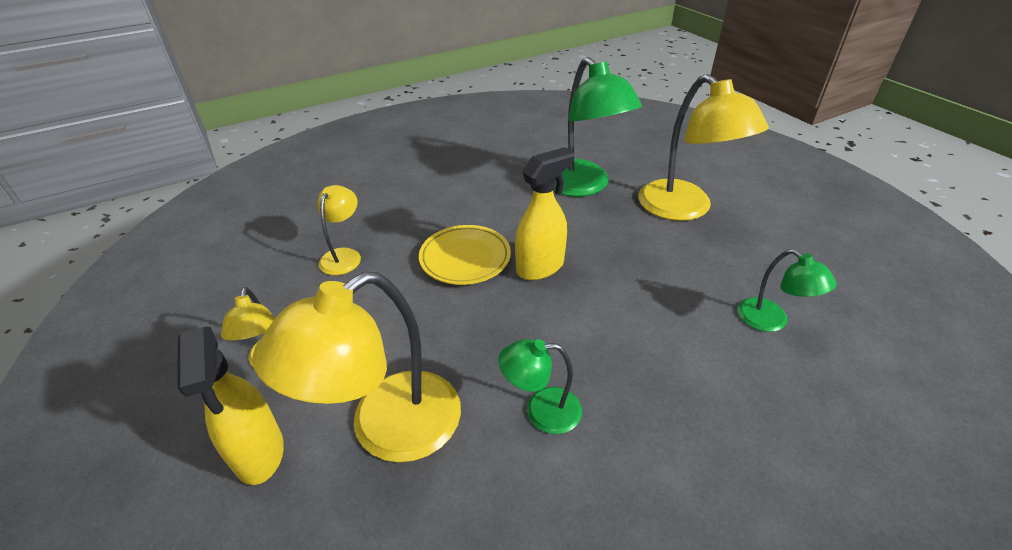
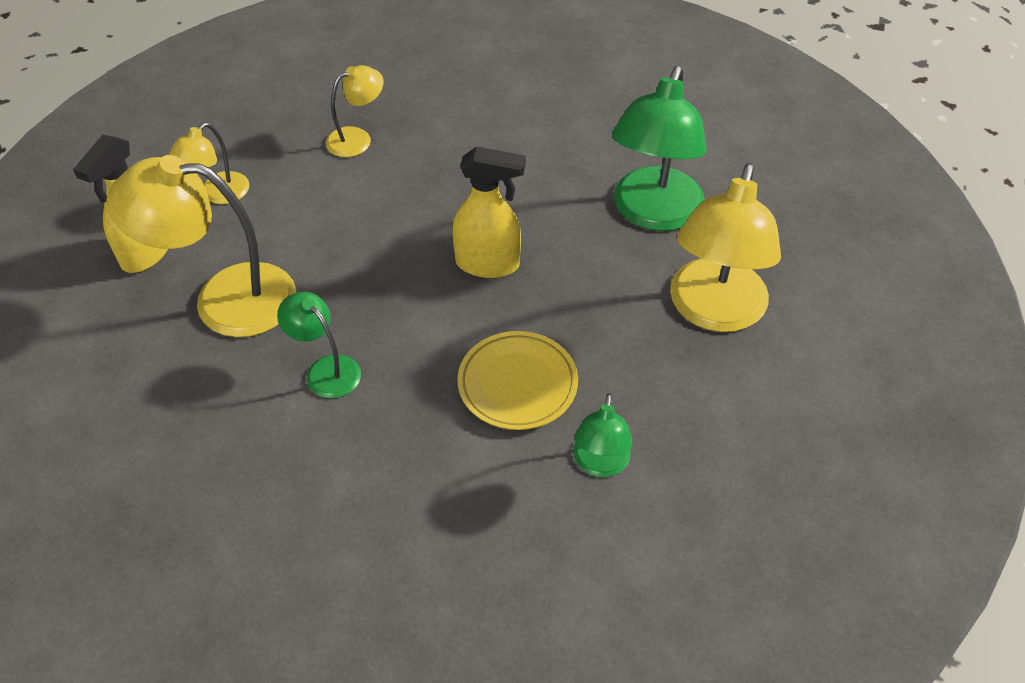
camera: 45 degrees right, 10 degrees up
yellow plate [419,225,511,285] -> yellow plate moved to [457,331,578,430]

